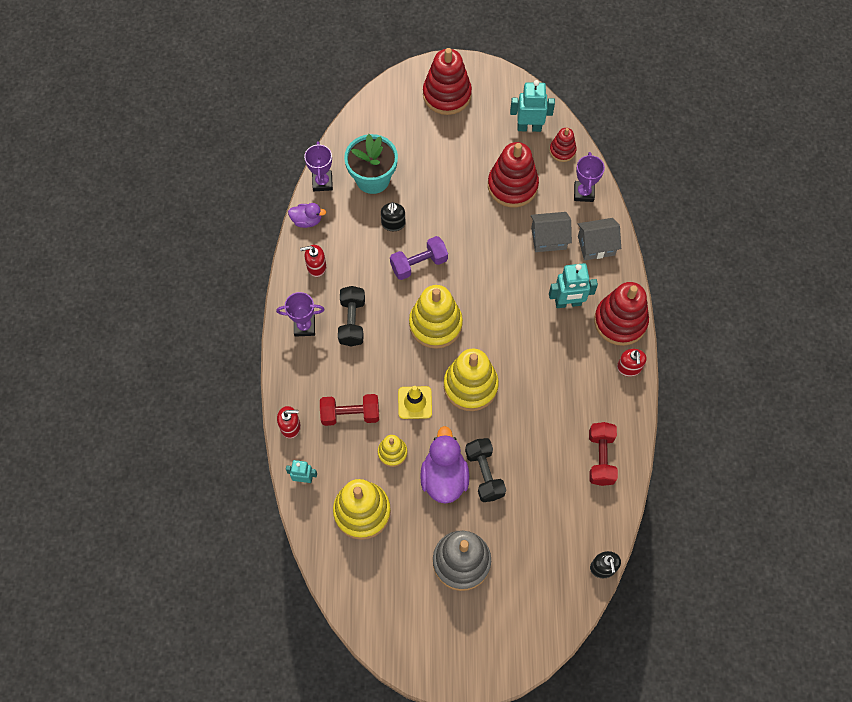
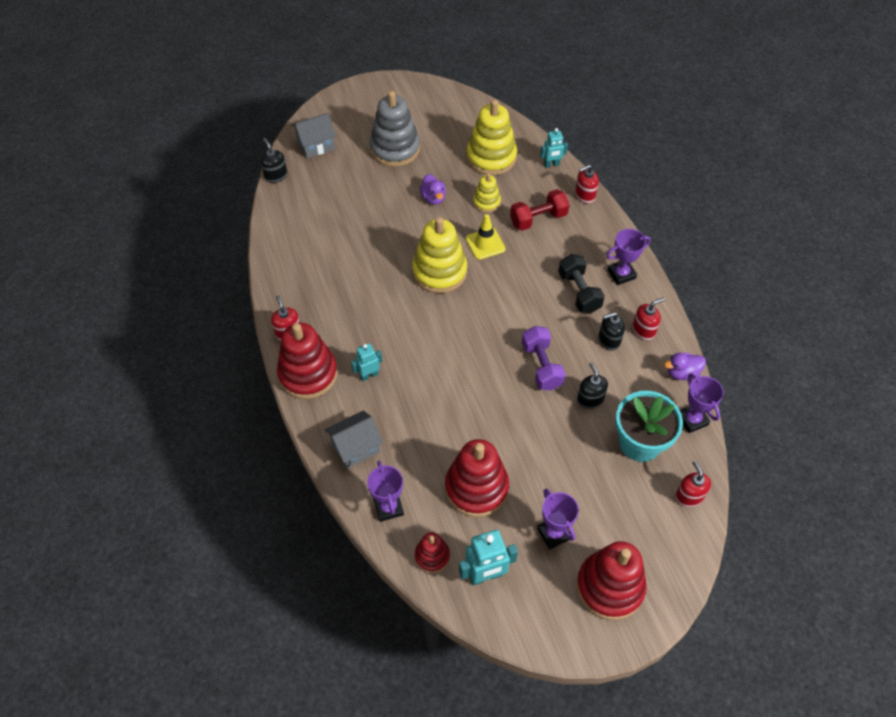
camera: 160 degrees right, 10 degrees down
purple dumbbell [390,236,448,280] -> purple dumbbell turned 60 degrees counterclockwise [522,326,566,390]
yellow stacking toy [409,285,463,349] -> none
purple duck [420,426,469,504] -> purple duck [420,174,446,205], size x0.56
black dumbbell [465,438,506,502] -> none
grey house [531,212,572,252] -> grey house moved to [291,113,336,158]
turquoise robot [549,263,598,308] -> turquoise robot [351,343,382,381], size x0.62
red dumbbell [589,422,618,486] -> none
none -> purple trophy [537,489,579,550]
none -> black soap dispenser [598,312,625,351]
none -> red soap dispenser [675,461,711,507]

